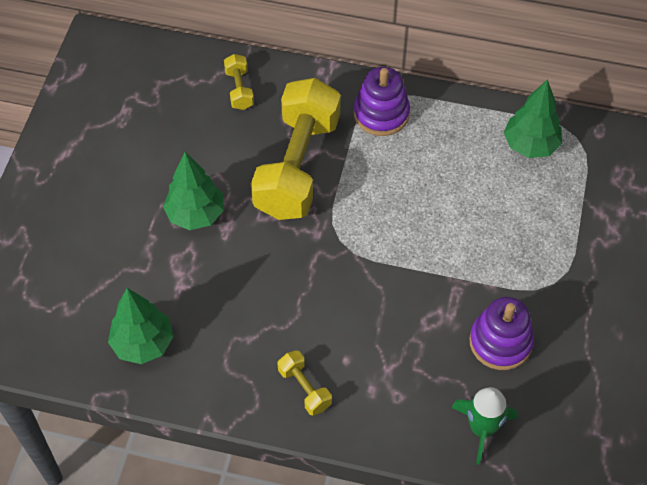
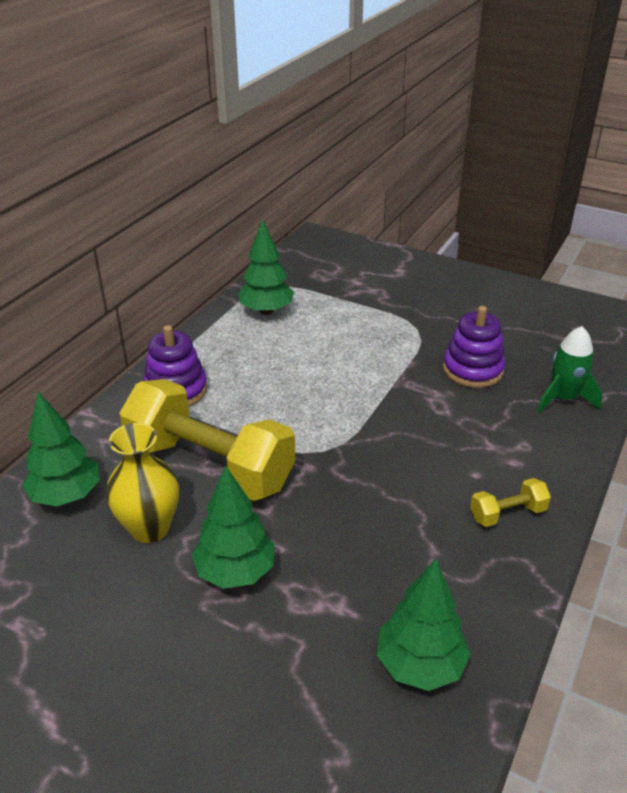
camera: 75 degrees left, 20 degrees down
yellow dumbbell [224,54,254,110] -> green tree [22,392,100,506]
none -> yellow vase [106,423,179,543]

